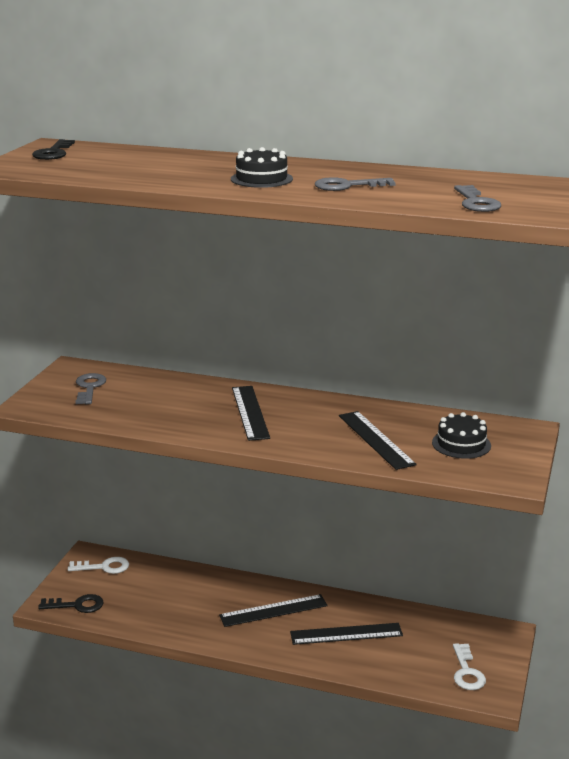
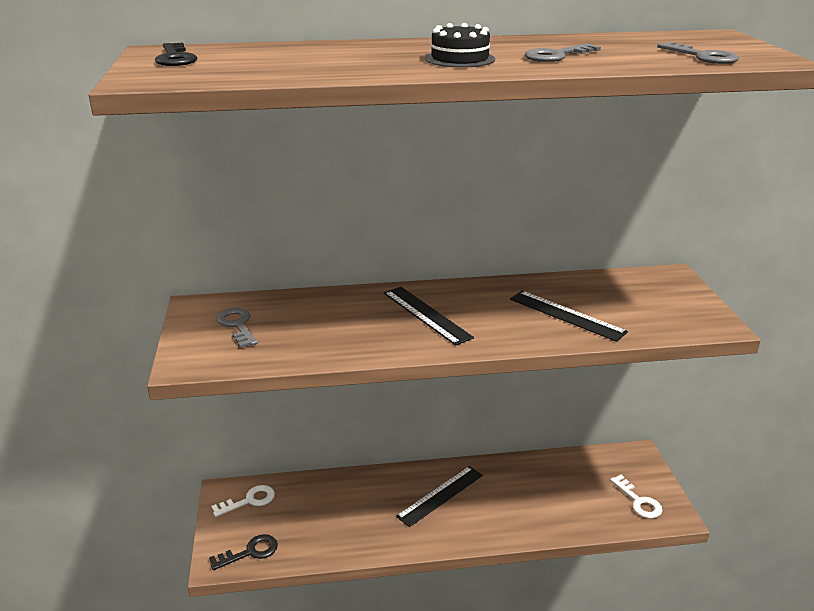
camera: 25 degrees left, 5 degrees up
black ruler [290,623,403,645] -> none
black cake [432,412,491,459] -> none

